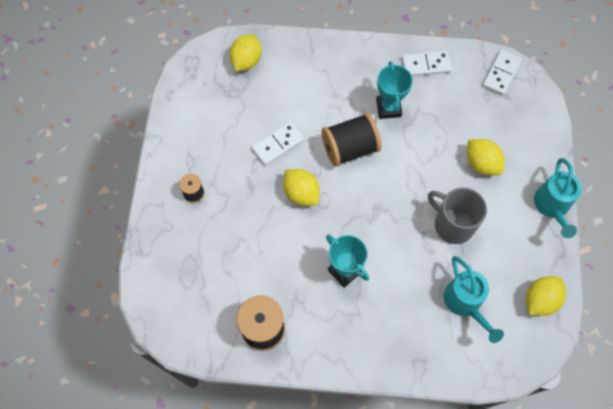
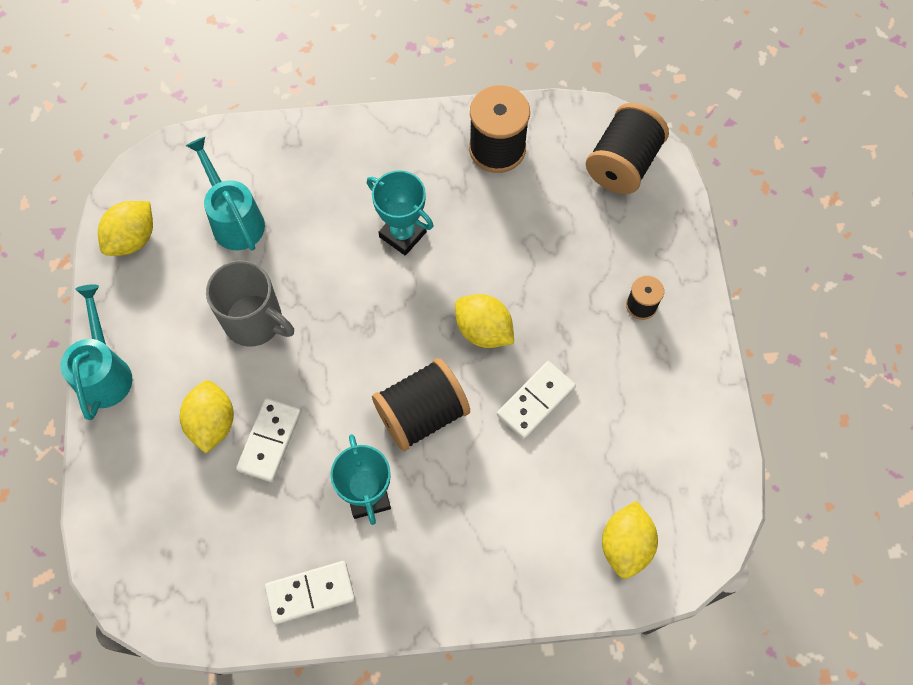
camera: 170 degrees right, 0 degrees up
yellow lemon [467,139,504,175] -> yellow lemon turned 45 degrees clockwise [180,380,234,453]
white domino [483,50,522,96] -> white domino moved to [236,398,301,482]
none -> black spool [586,103,669,194]

